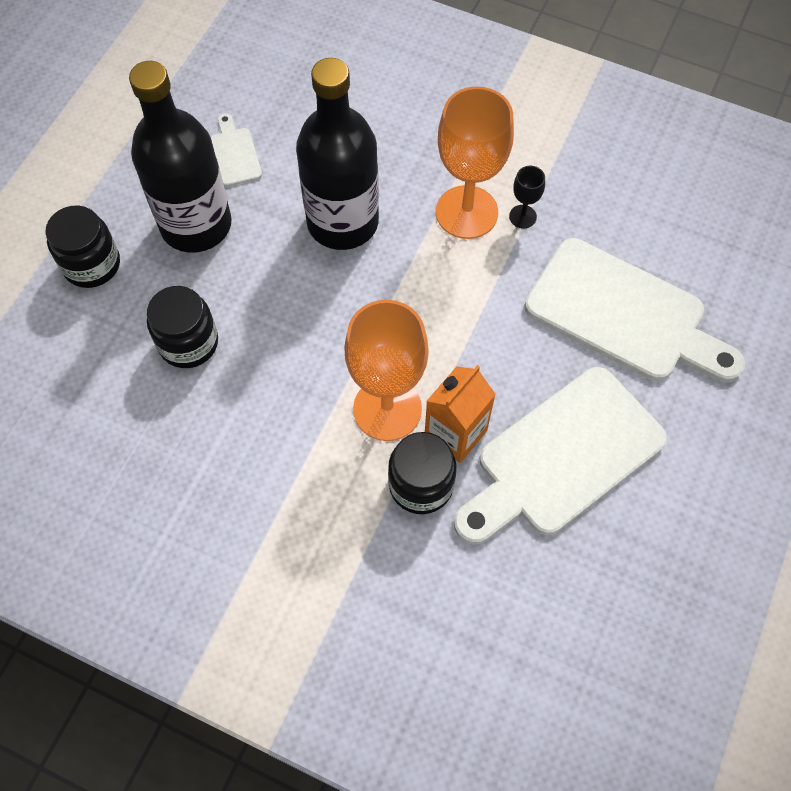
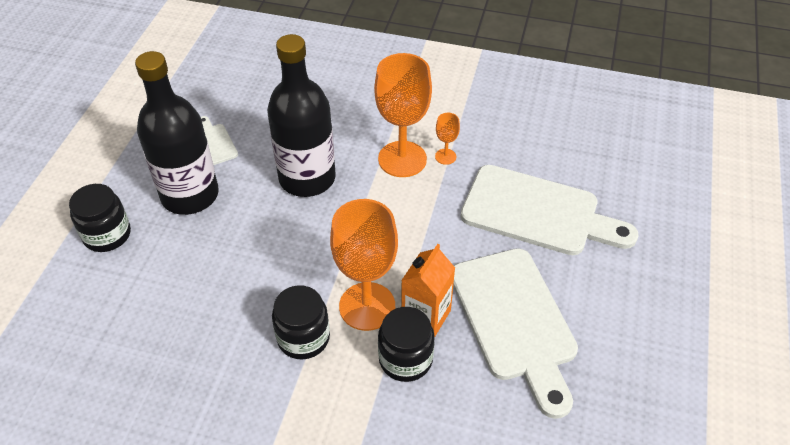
camera: 10 degrees left, 15 degrees down
black jar [147,286,218,368] -> black jar moved to [272,285,330,360]
white cutting board [454,367,667,545] -> white cutting board turned 60 degrees counterclockwise [453,248,578,419]
black goblet [509,166,545,228] -> orange goblet [435,113,460,165]

